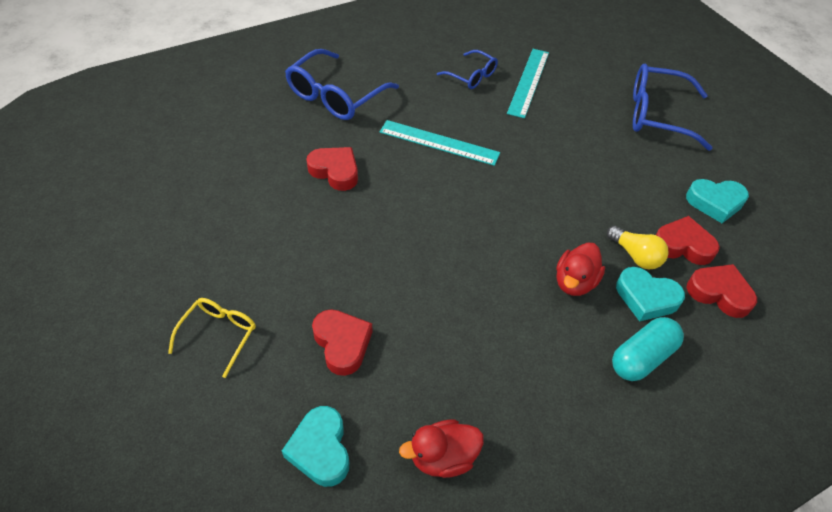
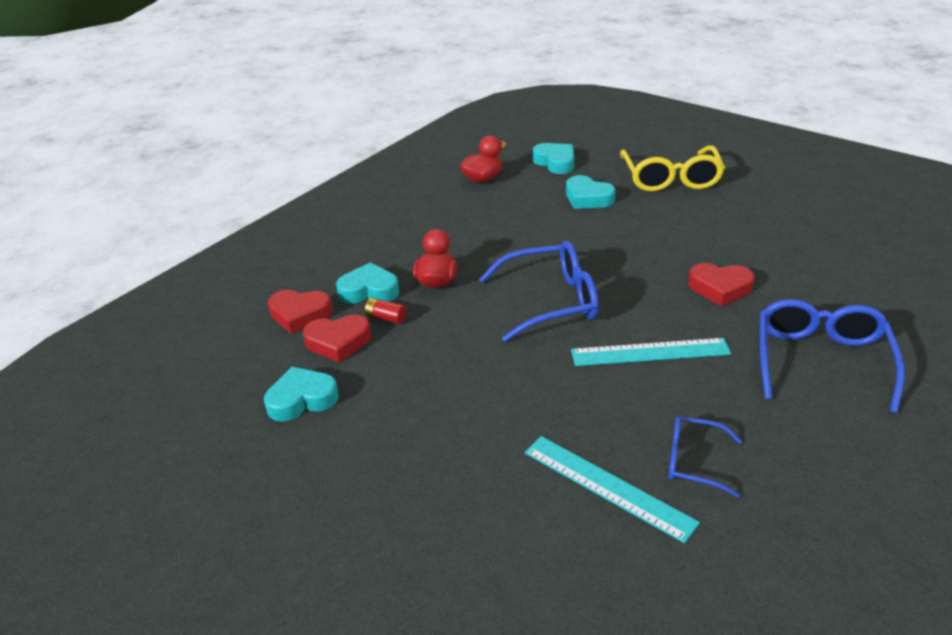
camera: 160 degrees right, 15 degrees down
yellow glasses [168,298,256,378] -> yellow glasses [620,145,725,191], size x1.75
red heart [312,309,372,376] -> turquoise heart [566,175,616,209]
turquoise ruler [507,49,549,118] -> turquoise ruler turned 45 degrees counterclockwise [525,436,700,543]
yellow light bulb [607,226,669,269] -> red battery [365,298,406,324]
turquoise capsule [612,317,684,381] -> none
blue glasses [633,64,713,151] -> blue glasses moved to [479,241,598,342]

